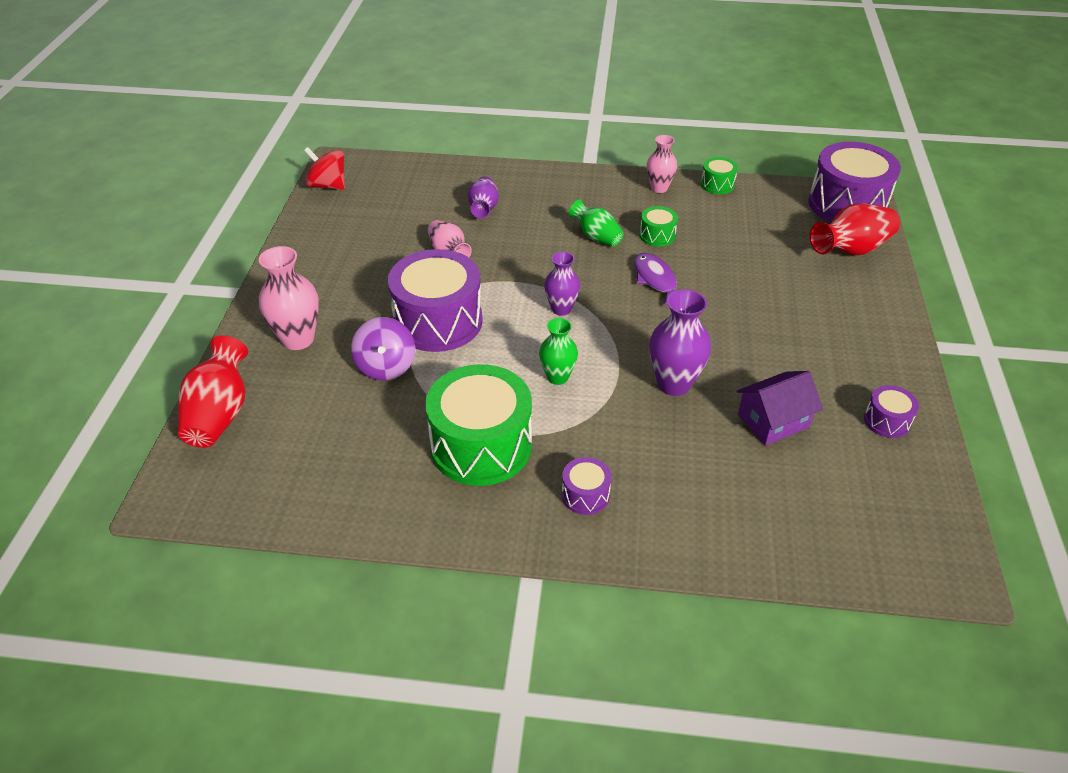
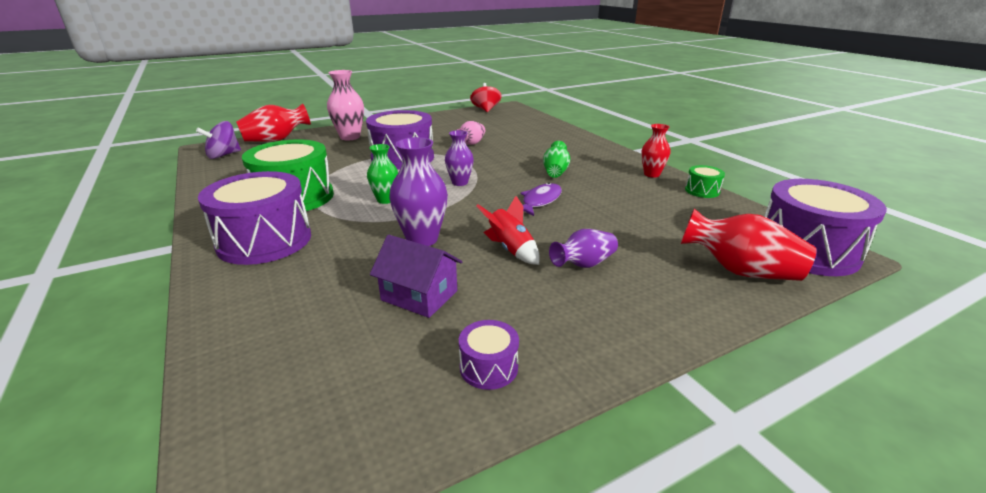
camera: 55 degrees right, 15 degrees down
purple spinning top [351,317,415,380] -> purple spinning top moved to [196,121,241,159]
purple vase [468,176,499,219] -> purple vase moved to [549,229,618,268]
purple drum [562,457,612,515] -> purple drum [198,171,311,265], size x2.21
green drum [640,206,678,247] -> none
pink vase [647,135,677,193] -> red vase [641,124,670,178]
none -> red rocket [476,196,540,265]

